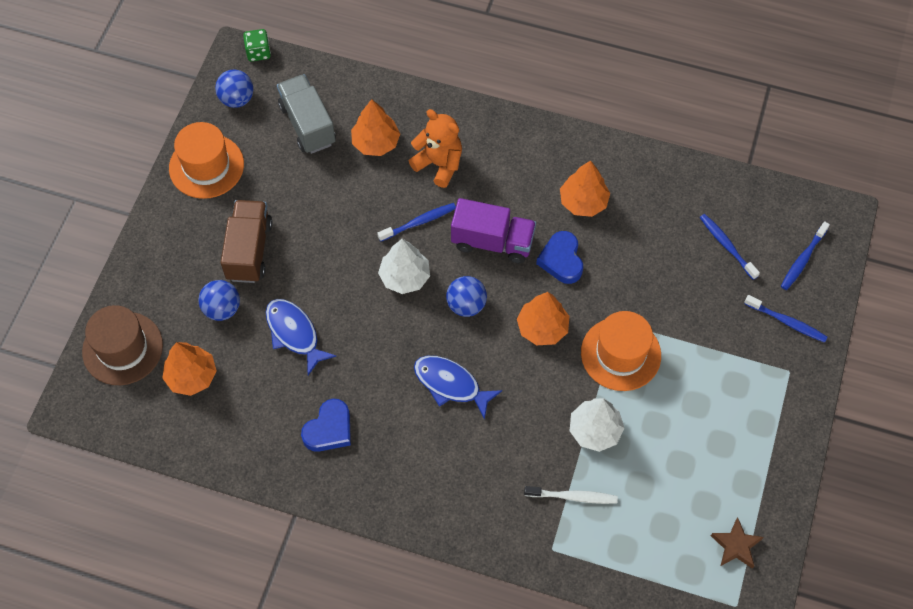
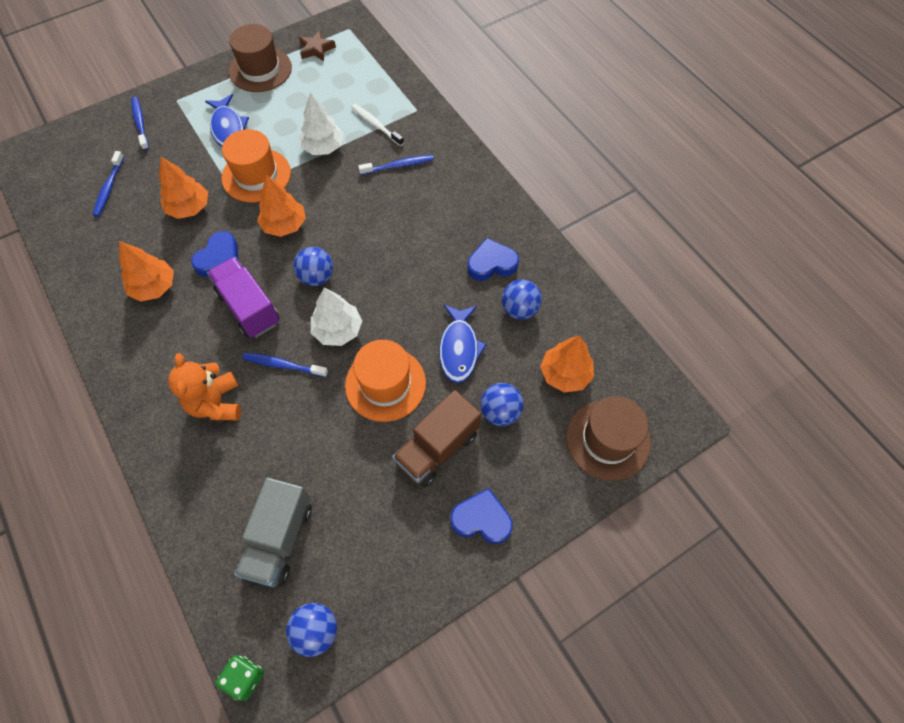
camera: 140 degrees left, 0 degrees up
orange hat [169,122,244,199] -> orange hat moved to [345,340,426,422]
orange tree [351,99,400,156] -> orange tree moved to [159,157,208,219]
blue fish [414,356,502,420] -> blue fish moved to [205,94,249,147]
blue toothbrush [781,221,830,290] -> blue toothbrush moved to [358,155,434,175]
none -> brown hat [229,24,292,92]
none -> blue heart [451,488,513,544]
none -> blue ball [502,279,542,320]

